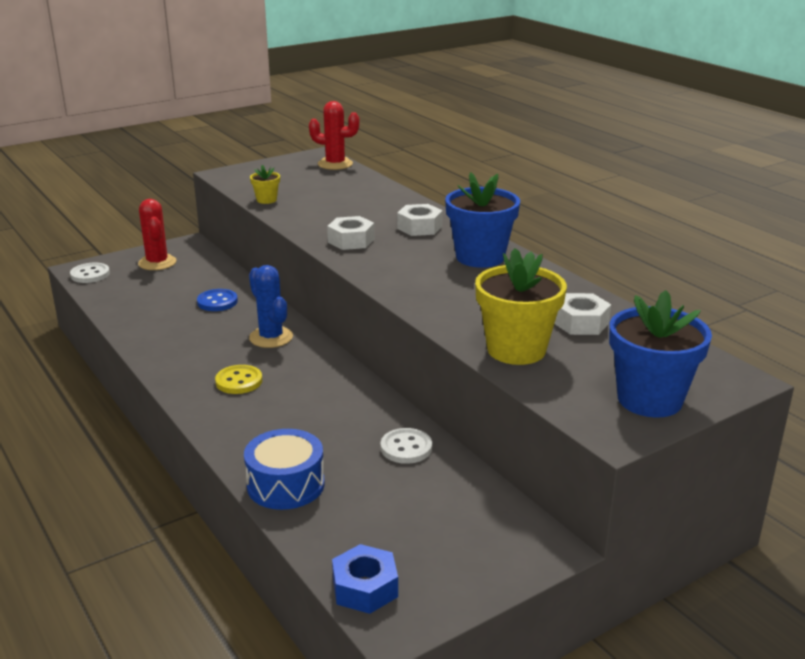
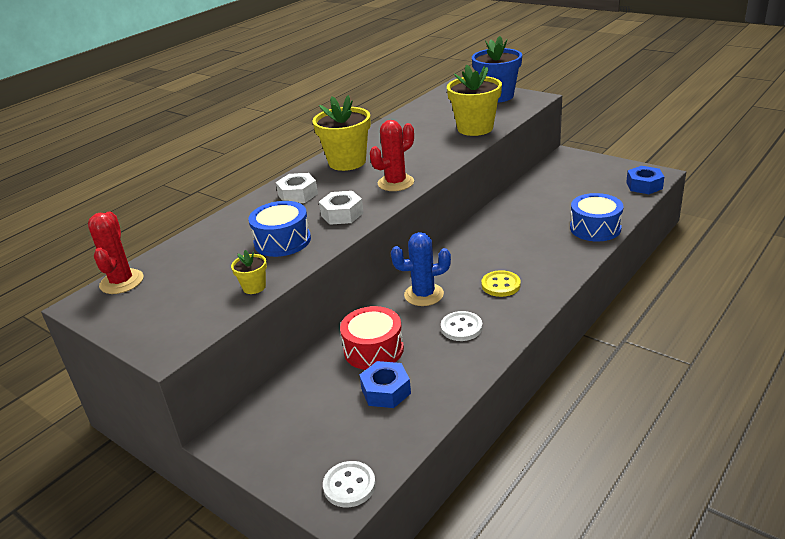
camera: 105 degrees left, 5 degrees up
red cactus [138,199,176,270] -> red cactus moved to [370,120,414,191]
blue button [197,289,238,311] -> red drum [340,306,404,370]
blue cactus [249,265,293,348] -> blue cactus turned 45 degrees clockwise [391,232,451,306]
white button [381,428,432,464] -> white button moved to [441,311,483,341]
blue flower pot [445,172,520,268] -> yellow flower pot [312,95,371,171]
white nut [554,293,611,335] -> none
none -> blue drum [248,201,311,257]
none -> blue nut [359,361,411,408]

